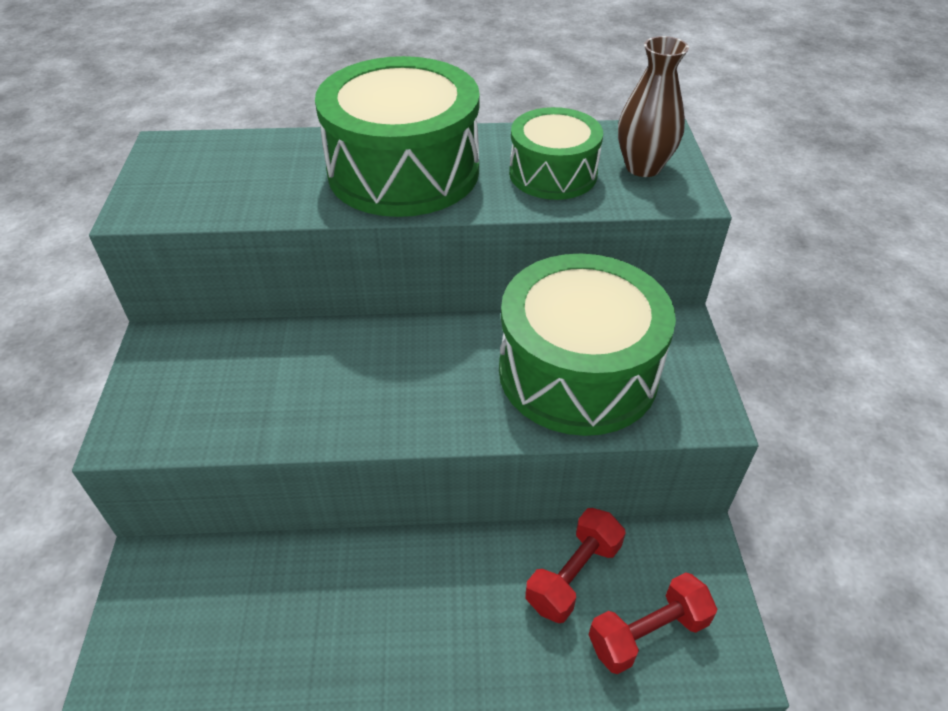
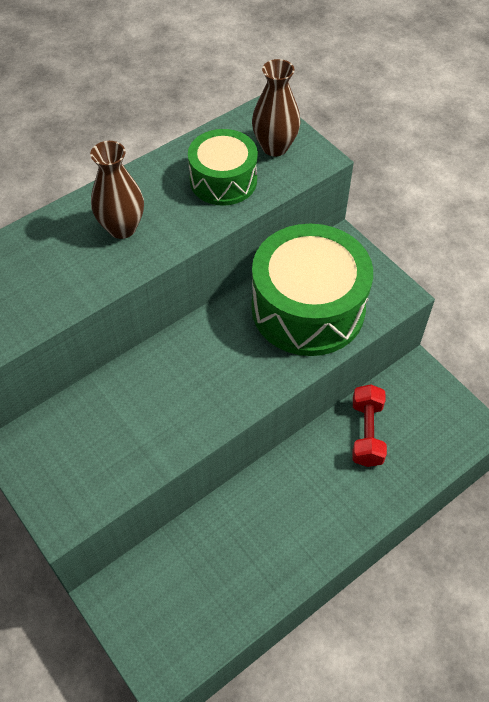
camera: 35 degrees left, 10 degrees up
green drum [315,56,480,217] -> brown vase [90,141,144,239]
red dumbbell [588,573,717,674] -> none

